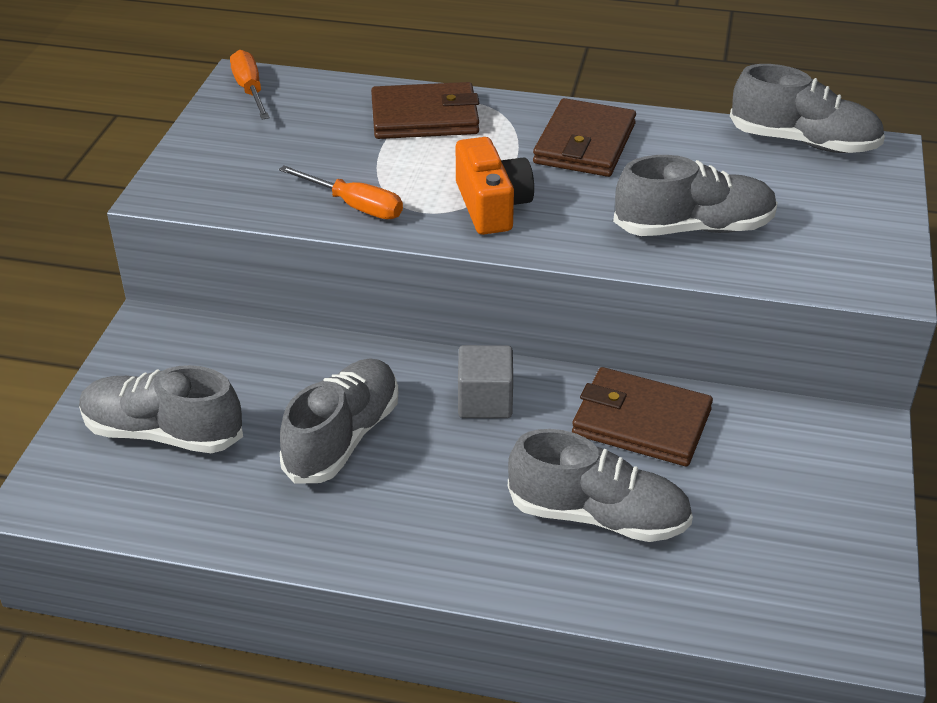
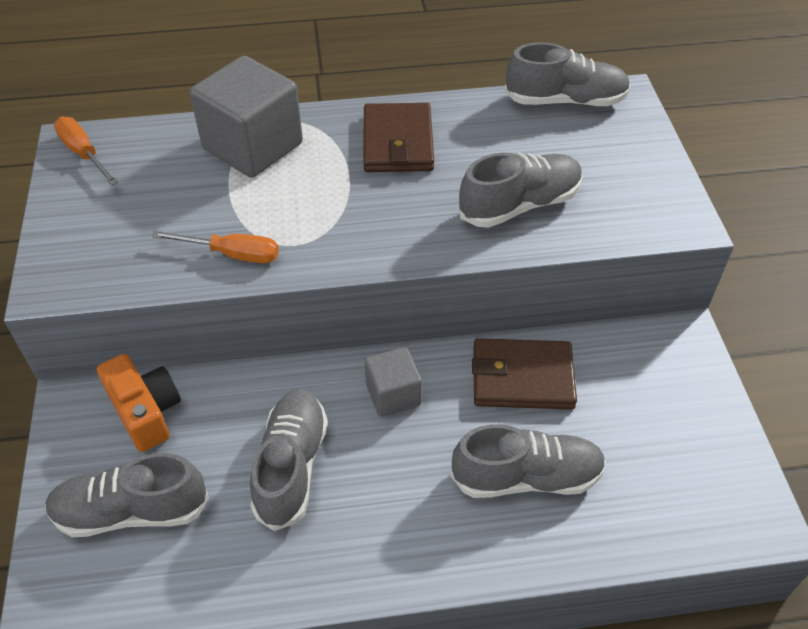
camera: 20 degrees left, 10 degrees up
brown wallet [371,82,479,139] -> grey cube [190,56,303,178]
orange camera [456,137,534,235] -> orange camera moved to [97,354,181,452]

